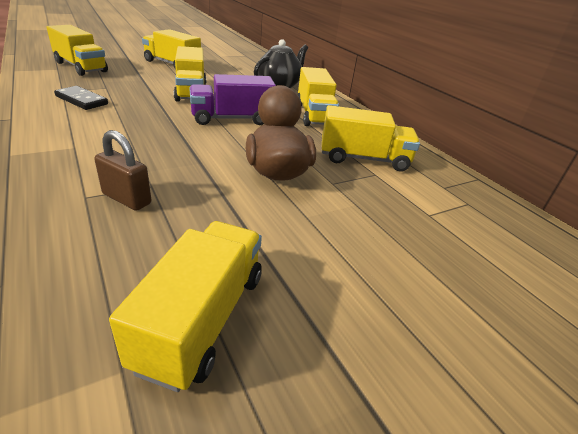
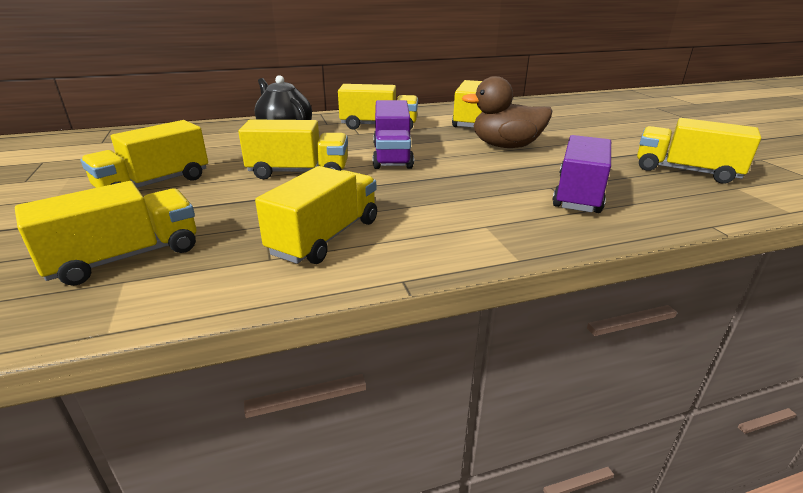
camera: 75 degrees left, 5 degrees down
black domino [54,86,108,110] -> yellow truck [255,166,377,264]
brown padlock [94,130,151,211] -> purple truck [552,135,611,213]

